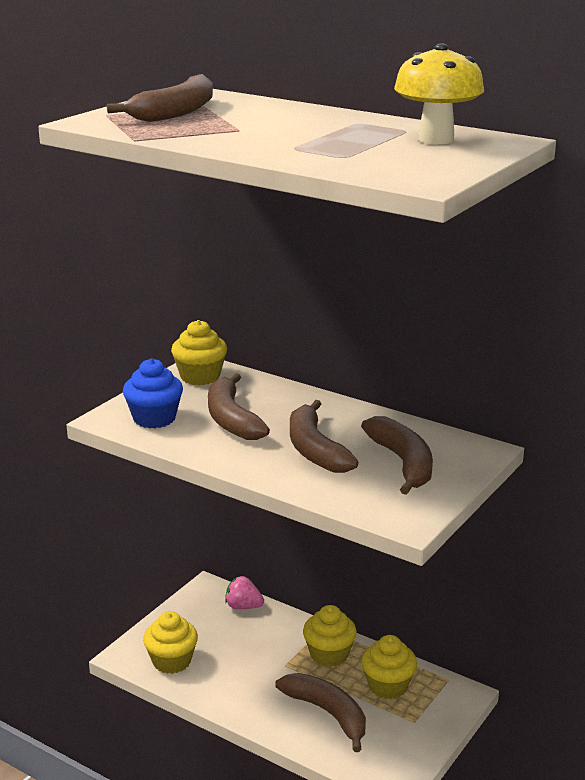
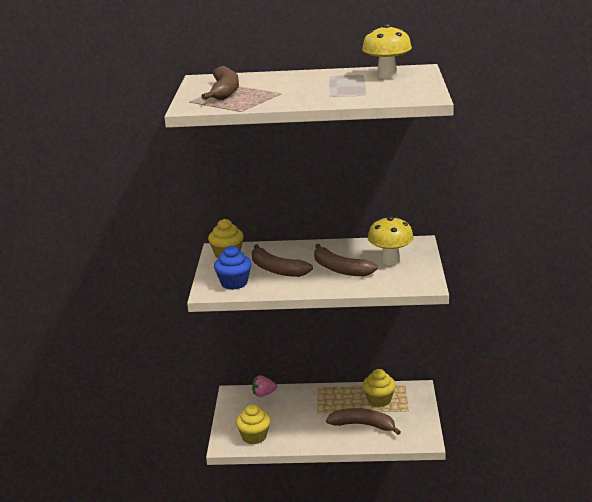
camera: 30 degrees left, 0 degrees up
yellow cupcake [303,605,357,667] -> none
brown banana [361,416,433,495] -> yellow mushroom [368,216,414,265]

